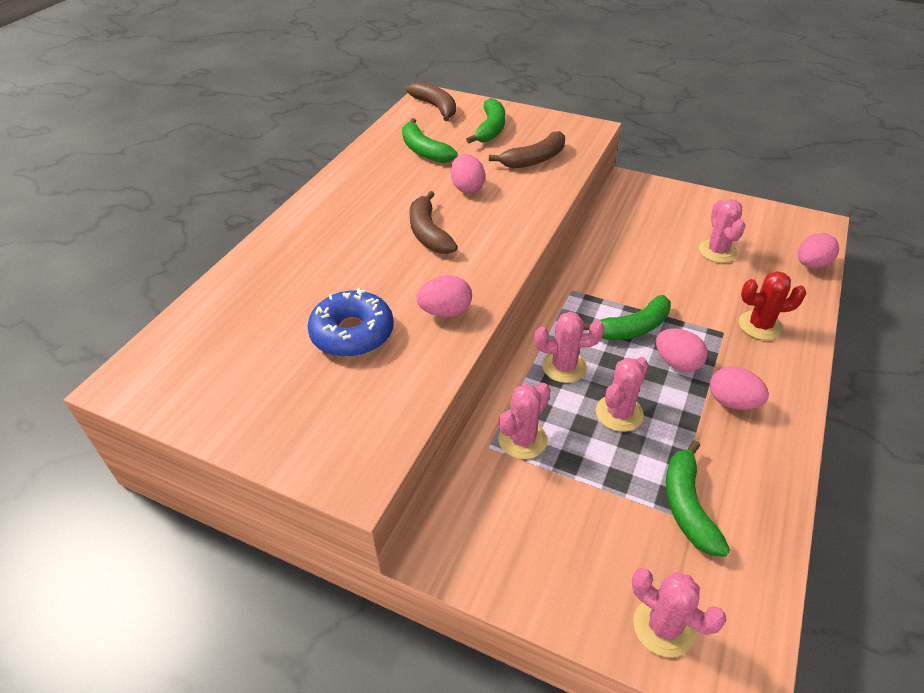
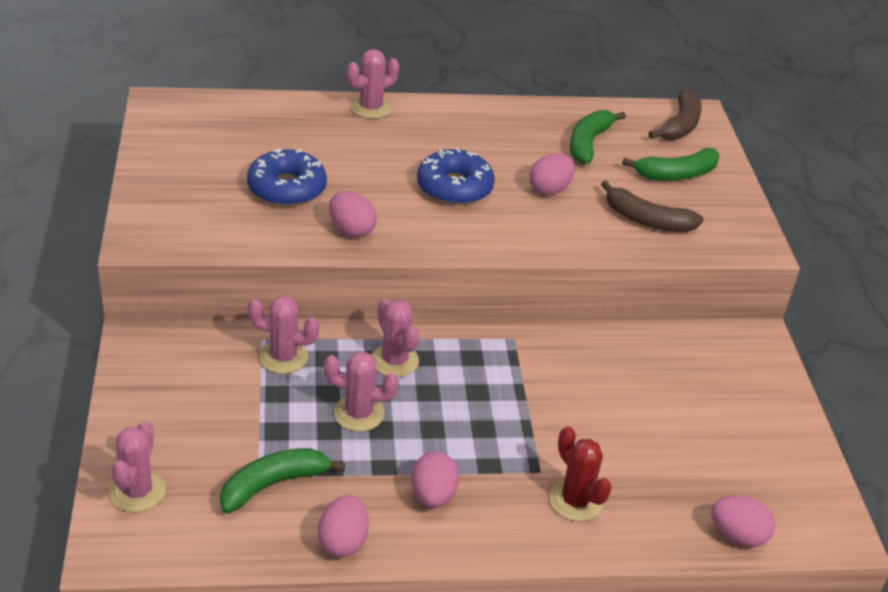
camera: 55 degrees right, 5 degrees down
brown banana [409,191,458,254] -> blue donut [417,148,495,205]
green banana [583,295,671,340] -> none
pink egg [656,329,708,372] -> pink egg moved to [318,495,369,557]
pink cactus [699,199,745,263] -> pink cactus moved to [347,49,399,119]

